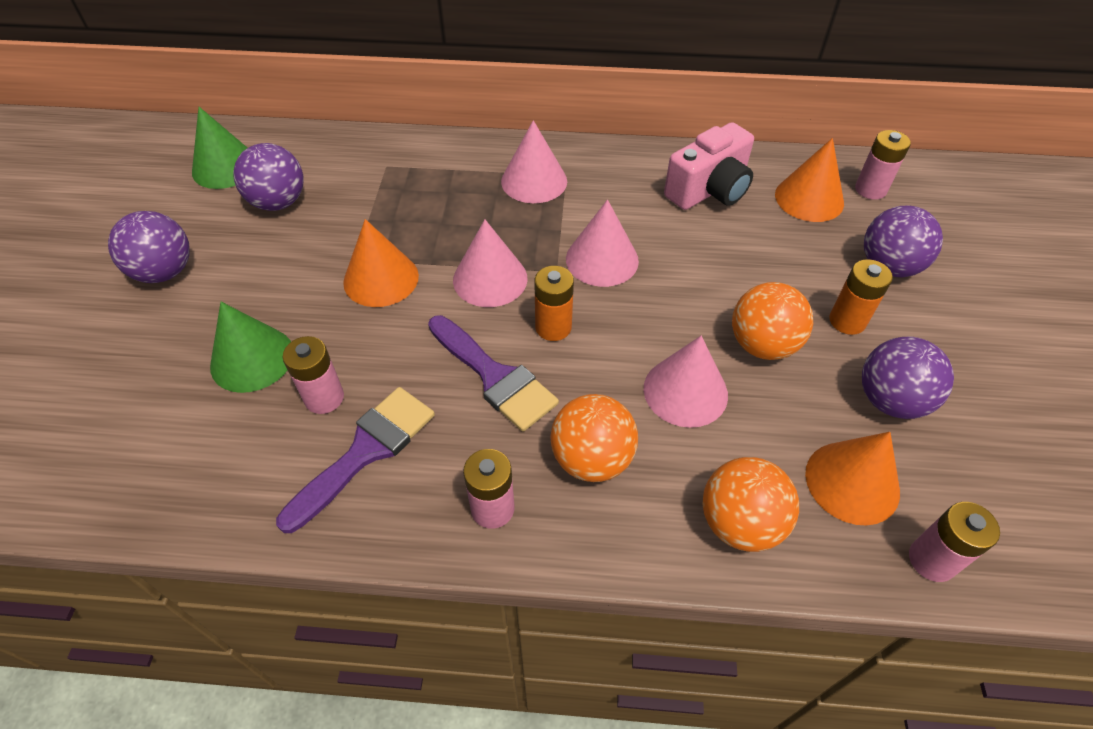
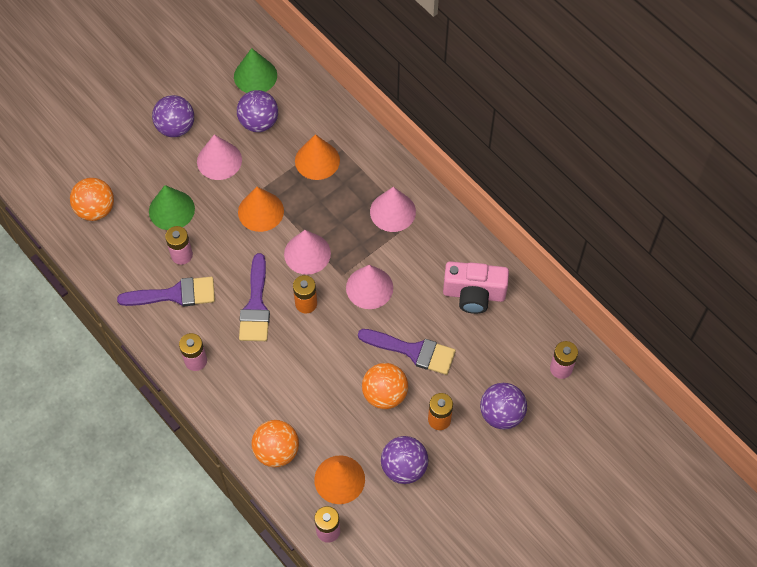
camera: 45 degrees right, 10 degrees up
orange ball [550,394,638,482] -> orange ball moved to [70,178,114,221]
pink cone [644,336,728,428] -> pink cone moved to [197,135,242,180]
orange cone [775,138,844,222] -> orange cone moved to [295,134,340,180]
none -> purple brush [358,329,456,375]

